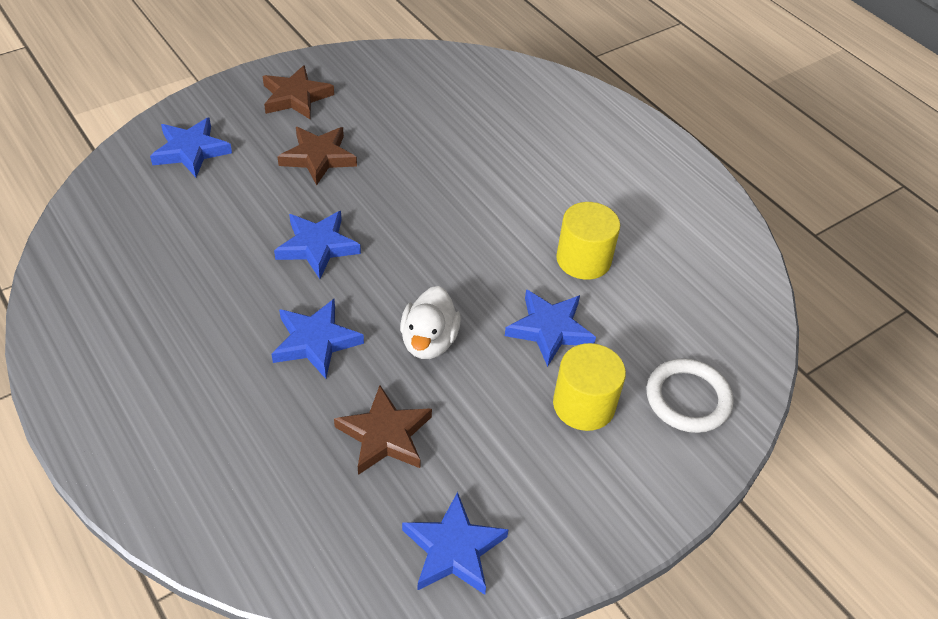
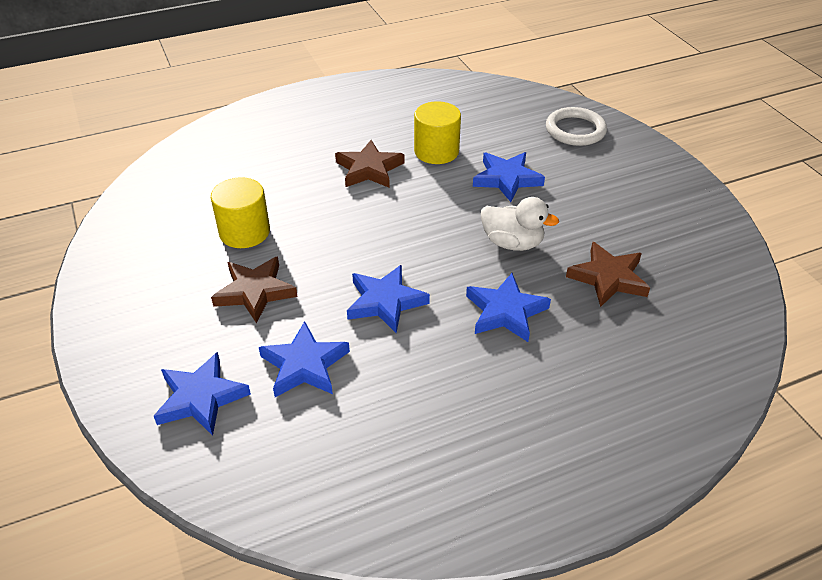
camera: 75 degrees left, 5 degrees down
brown star [263,65,334,119] -> brown star moved to [335,140,404,188]
blue star [402,492,509,595] -> blue star moved to [259,321,350,397]
yellow cylinder [553,343,626,431] -> yellow cylinder moved to [211,177,270,248]

